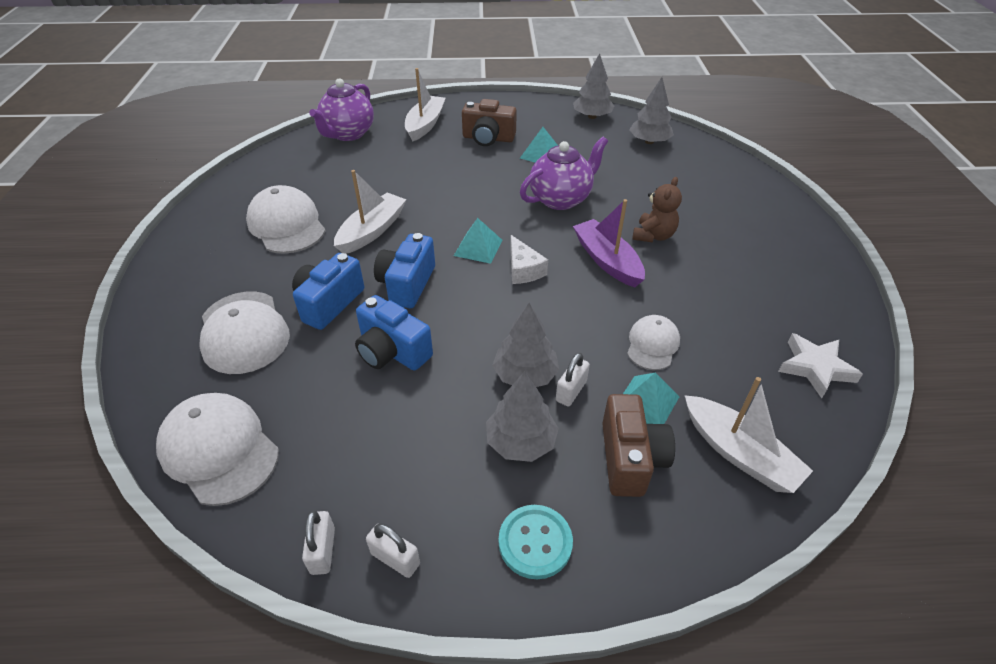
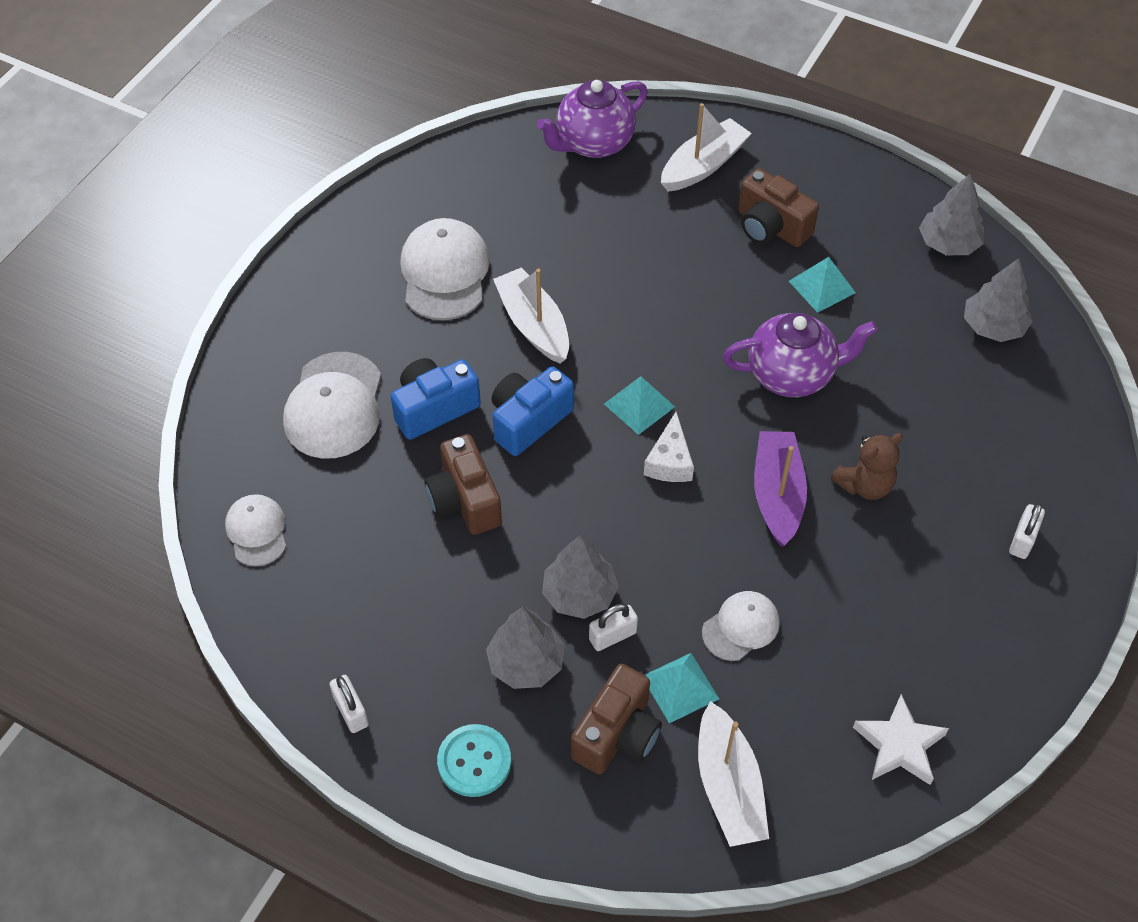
camera: 30 degrees right, 10 degrees up
white cap [156,393,279,506] -> white cap [225,494,286,566], size x0.59
white padlock [302,510,335,575] -> white padlock moved to [1009,503,1045,559]
white boat [334,170,406,254] -> white boat turned 90 degrees counterclockwise [493,268,569,364]
blue camera [355,295,433,371] -> brown camera [424,434,502,535]

